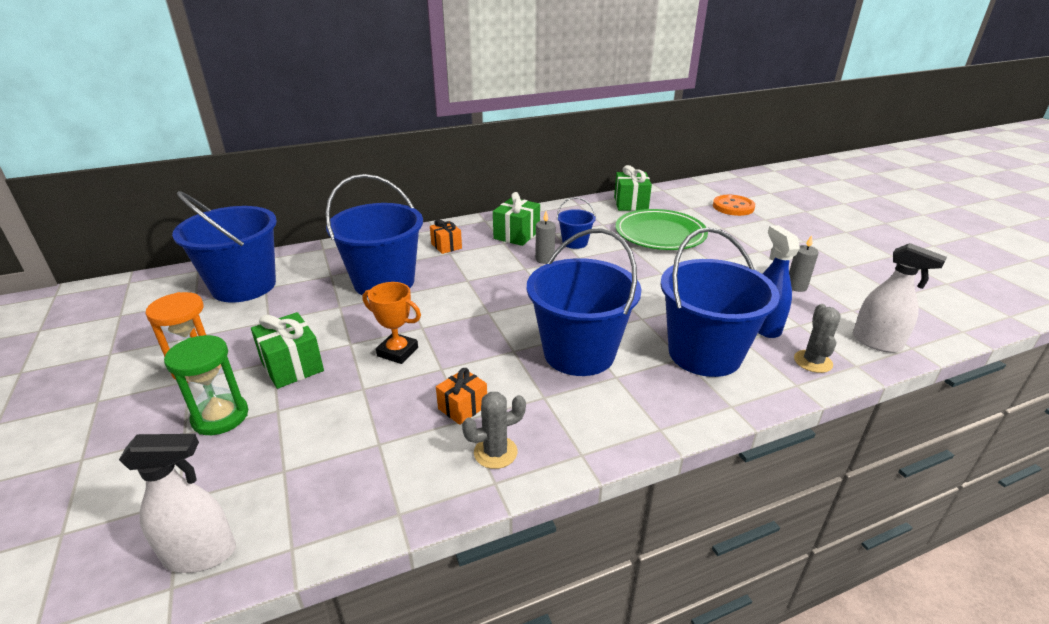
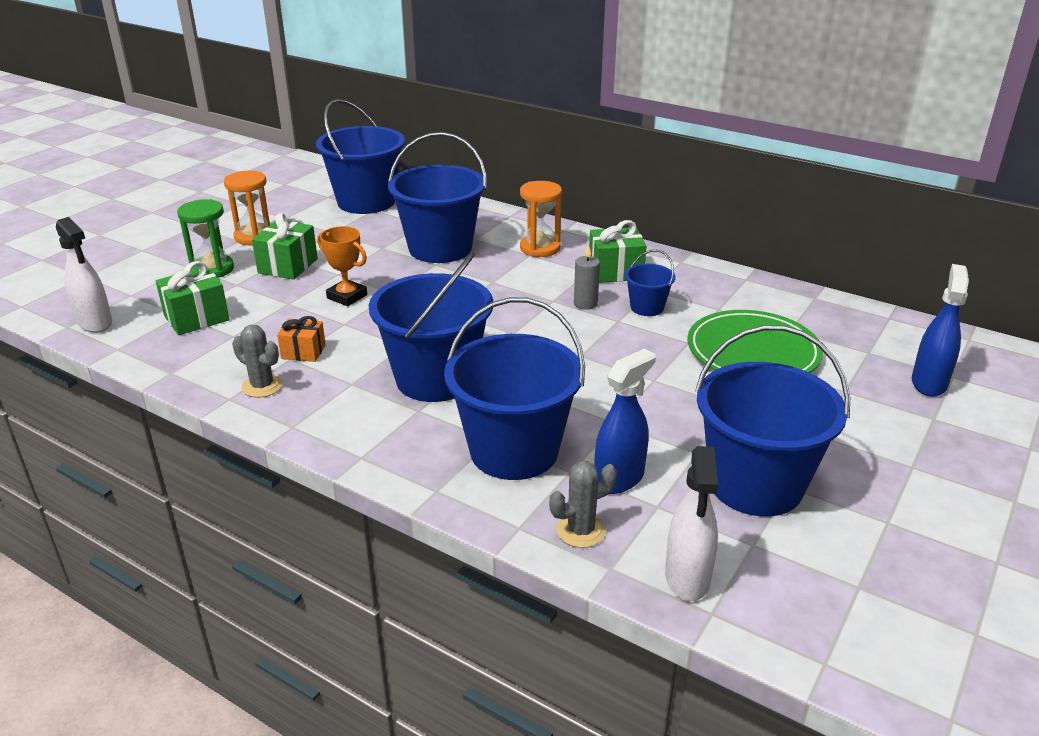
camera: 55 degrees right, 0 degrees up
orange trophy [363,282,421,364] -> orange trophy turned 45 degrees counterclockwise [317,226,367,306]
orange gift [430,219,462,254] -> orange hourglass [520,181,562,257]
green gift [614,165,652,211] -> green gift moved to [156,261,229,335]
orange button [713,195,755,216] -> blue spray bottle [912,264,969,397]
grey candle [789,235,819,292] -> blue bucket [695,325,850,516]

